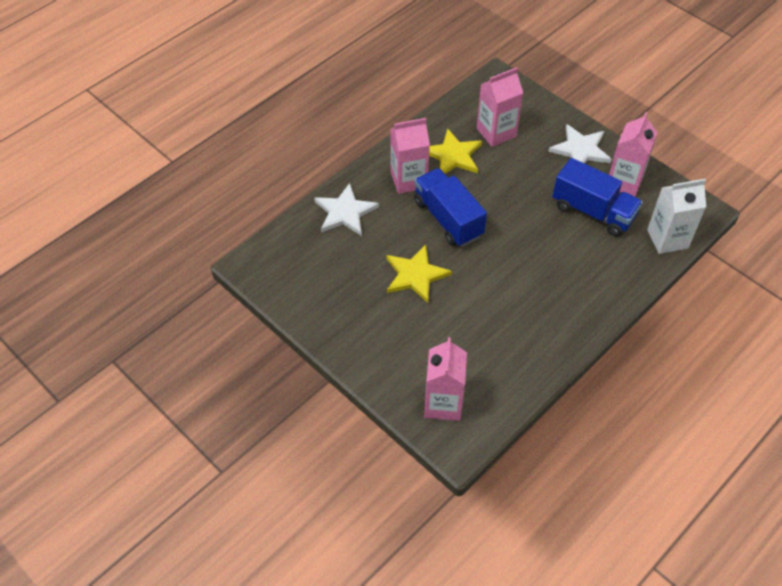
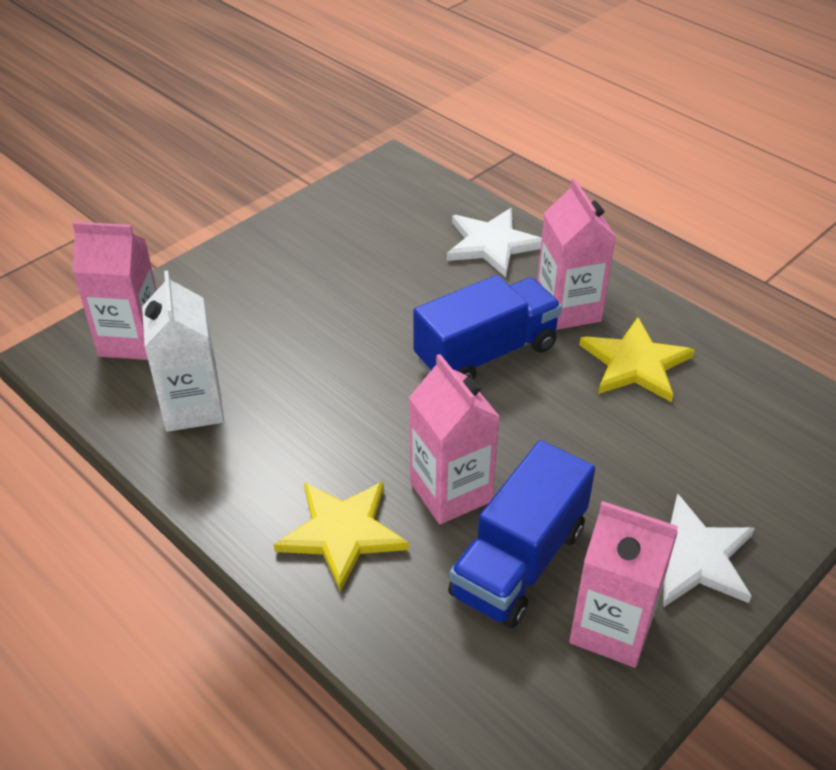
camera: 90 degrees right, 10 degrees down
yellow star [386,245,452,303] -> yellow star moved to [274,482,409,592]
pink carton [477,67,523,147] -> pink carton moved to [409,354,500,524]
white carton [647,179,706,254] -> white carton moved to [142,270,224,432]

